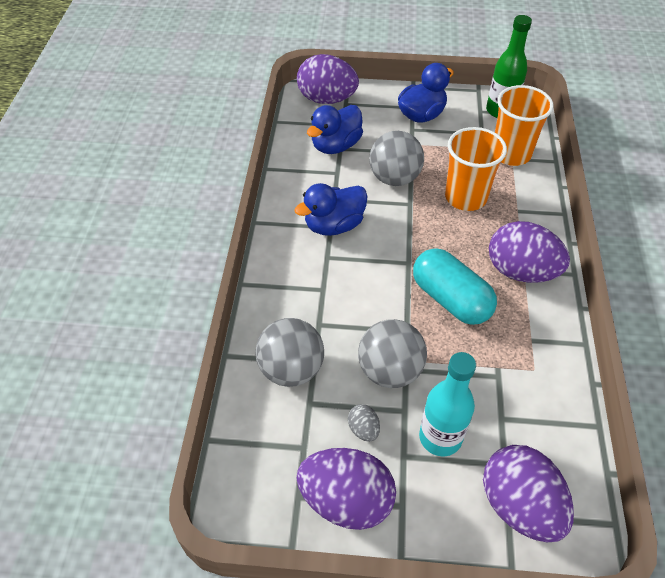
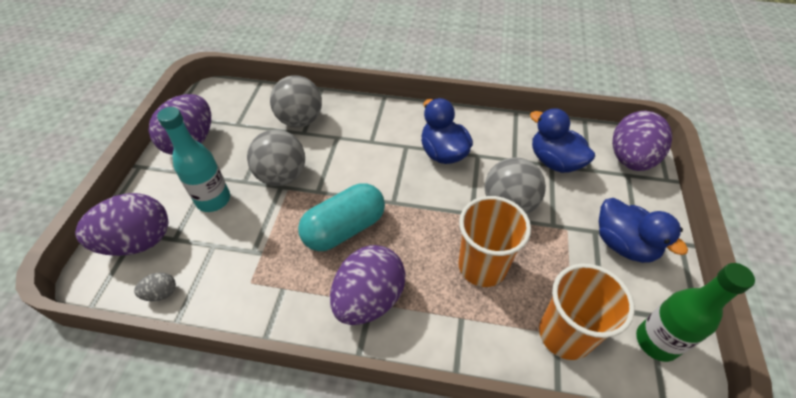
camera: 95 degrees right, 0 degrees up
grey egg [348,404,380,442] -> grey egg moved to [134,272,176,301]

